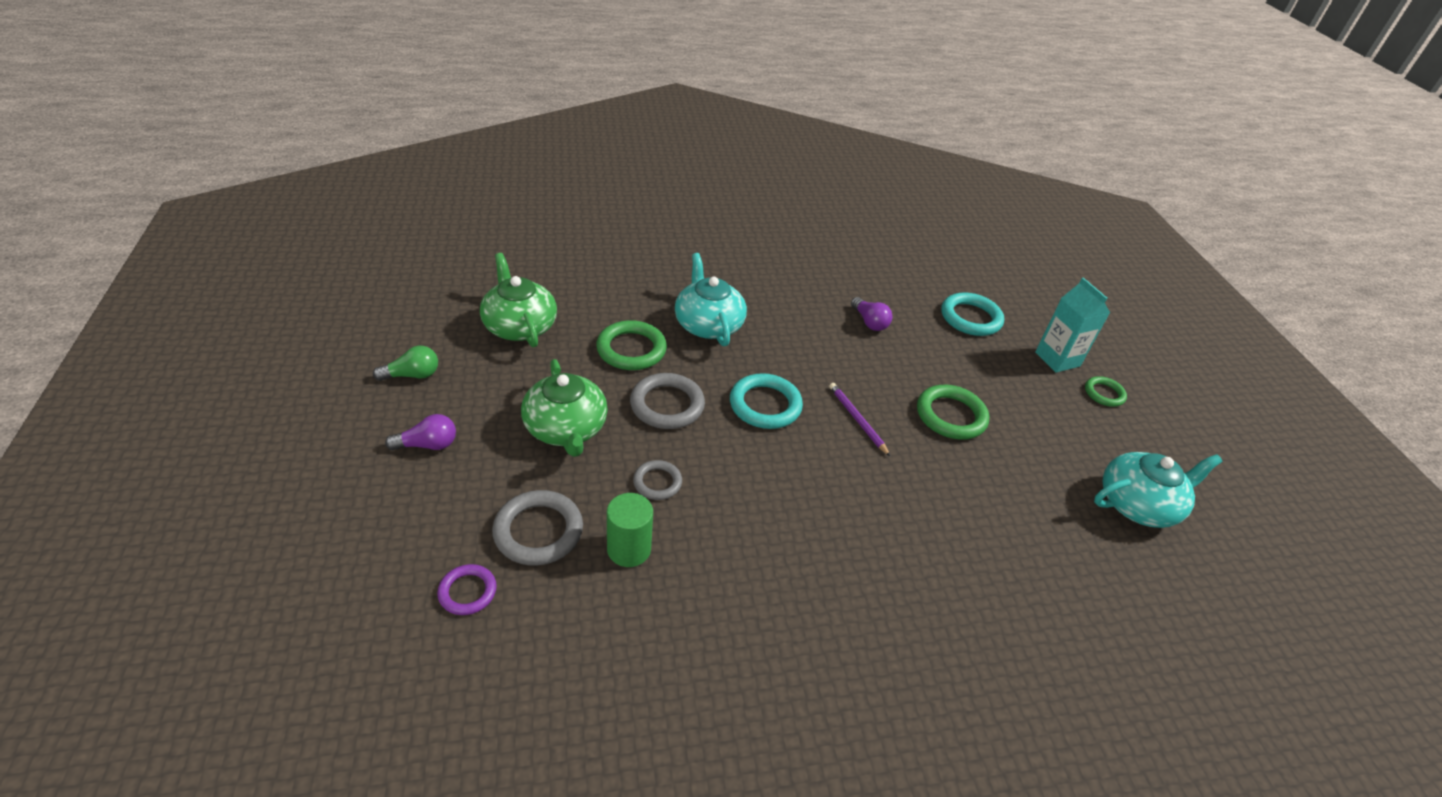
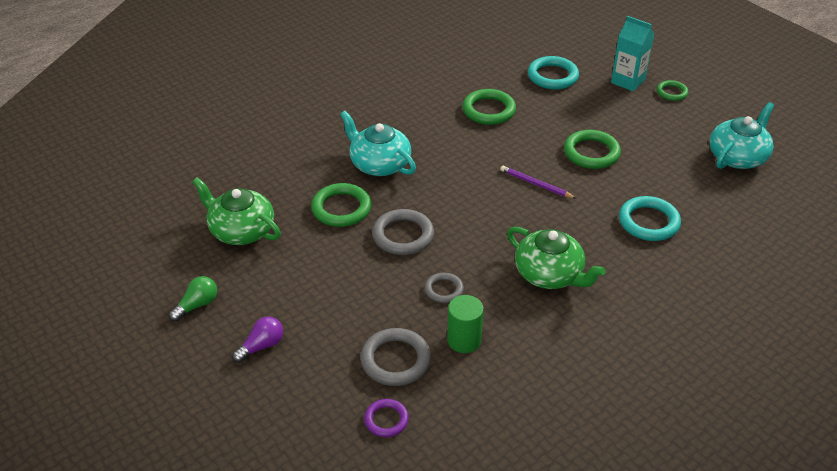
camera: 25 degrees left, 0 degrees up
green teapot [521,359,608,457] -> green teapot moved to [507,227,606,289]
turquoise ring [730,373,803,429] -> turquoise ring moved to [619,196,681,241]
purple light bulb [851,297,892,331] -> green ring [462,89,516,125]

